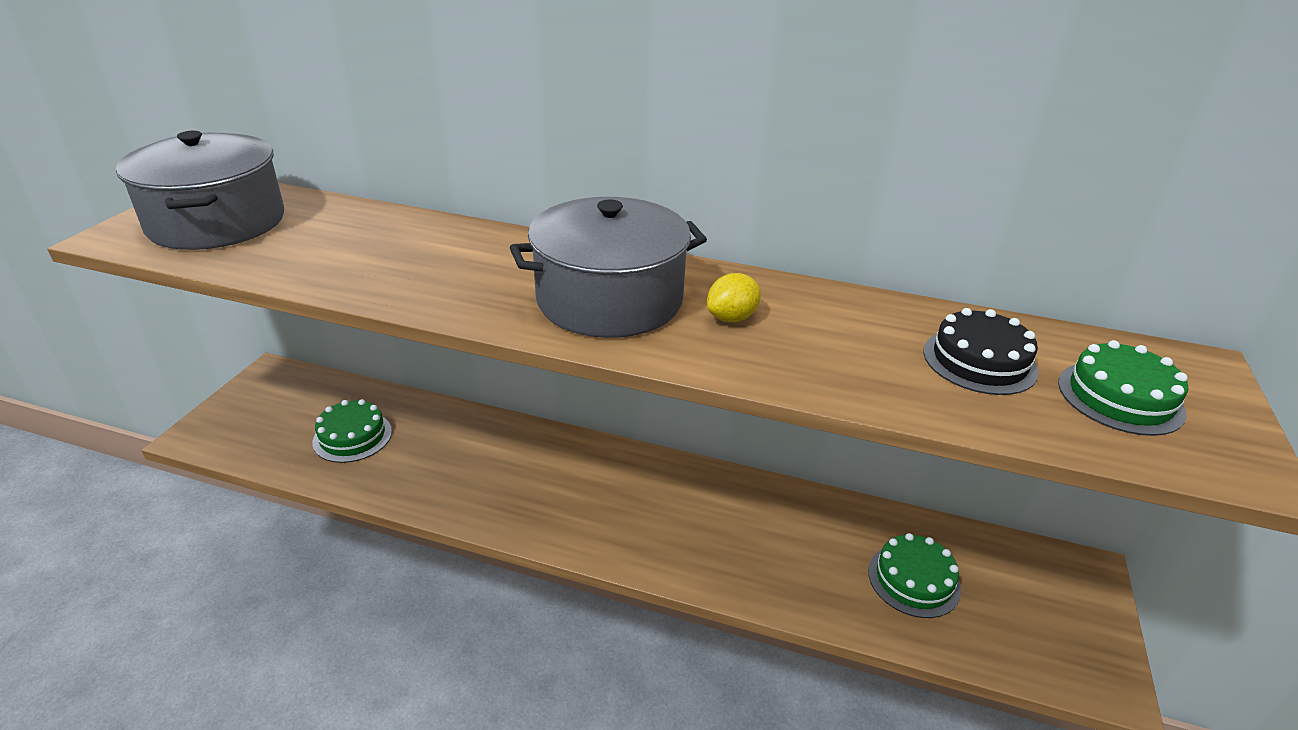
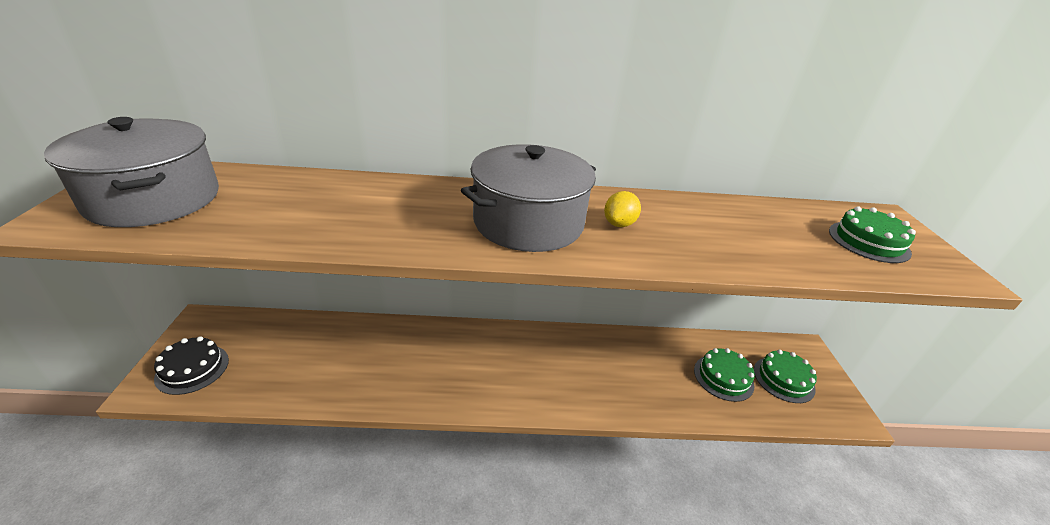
camera: 20 degrees left, 0 degrees up
green cake [312,399,392,463] -> green cake moved to [754,350,817,403]
black cake [923,308,1039,395] -> black cake moved to [154,336,229,395]

